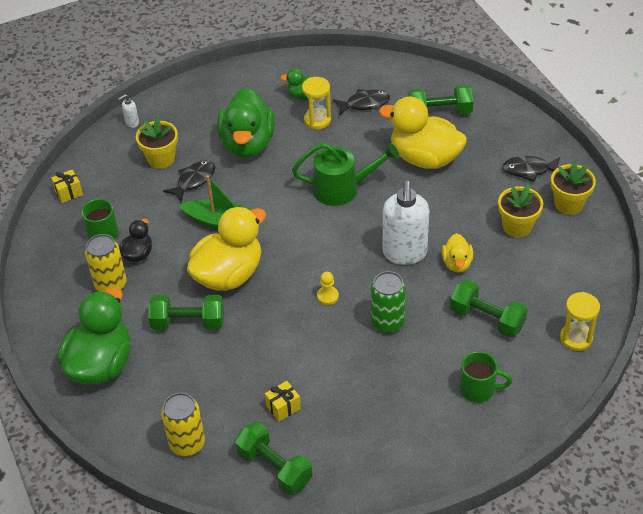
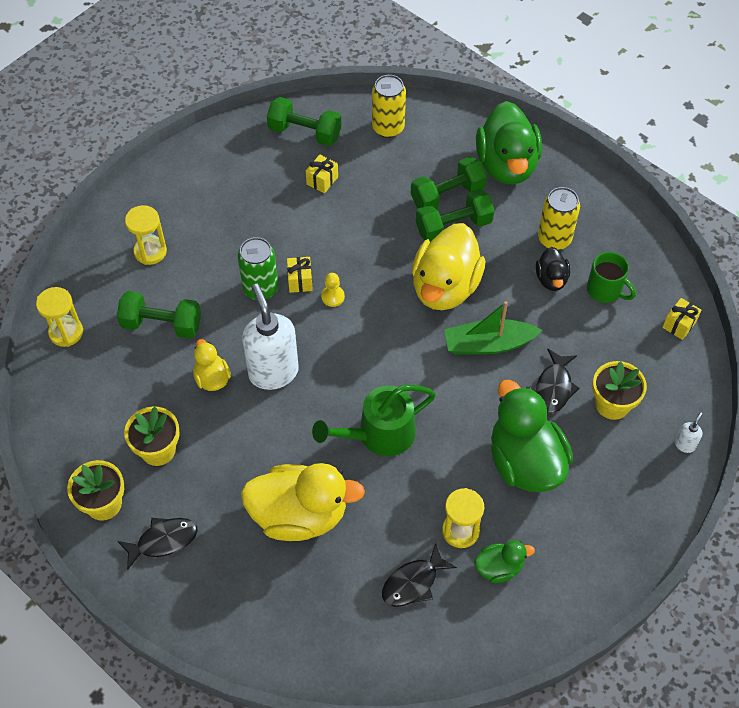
camera: 155 degrees right, 10 degrees up
green dumbbell [408,84,474,114] -> green dumbbell moved to [411,156,487,209]
green mug [459,351,512,402] -> yellow hourglass [125,205,167,265]
none -> yellow gift [287,257,313,293]

